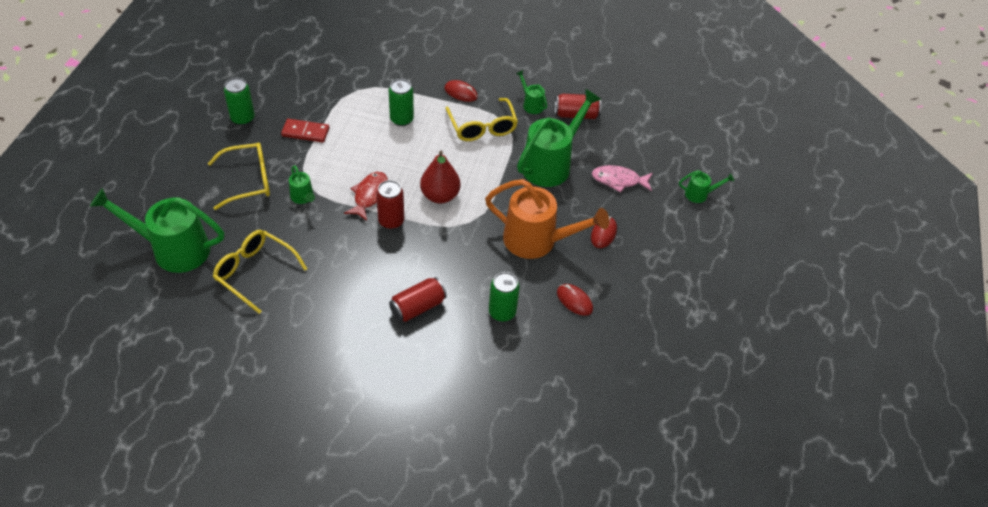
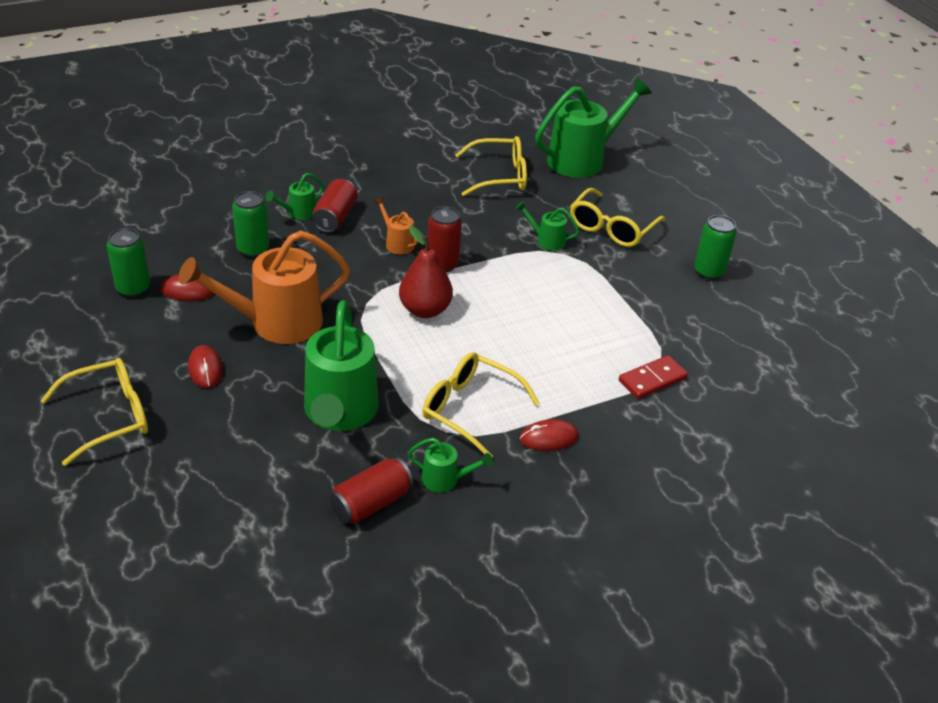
camera: 140 degrees right, 10 degrees down
red domino [281,119,329,143] -> red domino moved to [619,355,688,399]
red fish [344,172,388,221] -> none
green can [389,79,414,126] -> green can moved to [107,228,150,297]
pink fish [592,165,653,193] -> none
green watering can [679,170,734,203] -> green watering can moved to [265,173,324,220]
none -> yellow glasses [41,358,148,466]
none -> orange watering can [374,197,417,255]

